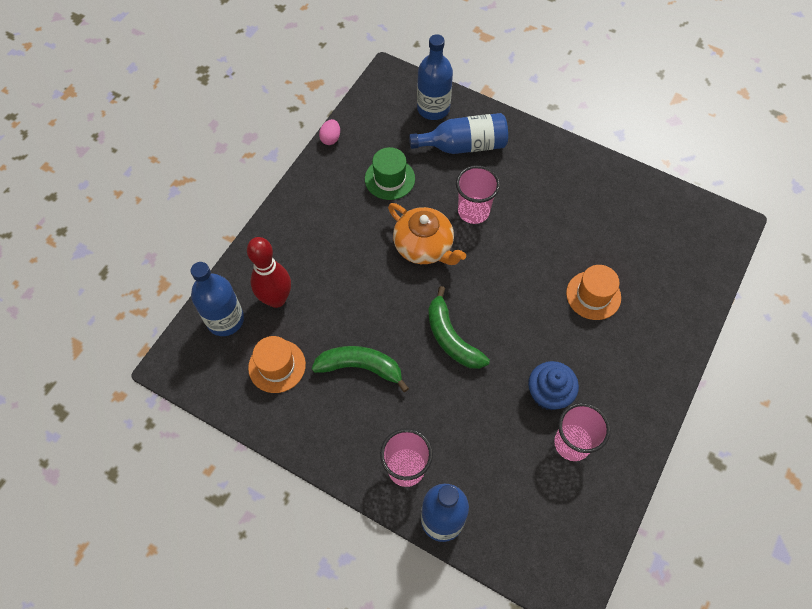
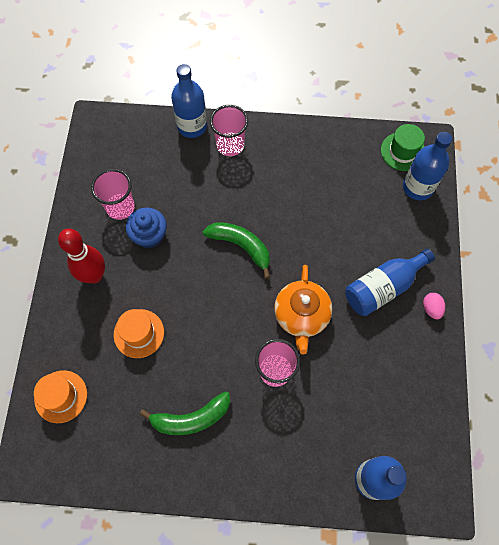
camera: 155 degrees right, 5 degrees up
red bowling pin [247,237,291,308] -> red bowling pin moved to [58,229,105,283]
orange hat [248,336,306,393] -> orange hat moved to [34,370,87,423]
green banana [312,346,409,392] -> green banana moved to [139,391,230,435]
pink egg [319,119,340,145] -> pink egg moved to [423,293,445,319]
green hat [365,147,415,200] -> green hat moved to [381,124,425,171]
orange teapot [388,203,466,265] -> orange teapot turned 105 degrees counterclockwise [274,265,332,355]
blue bottle [409,113,508,154] -> blue bottle moved to [345,249,435,316]

